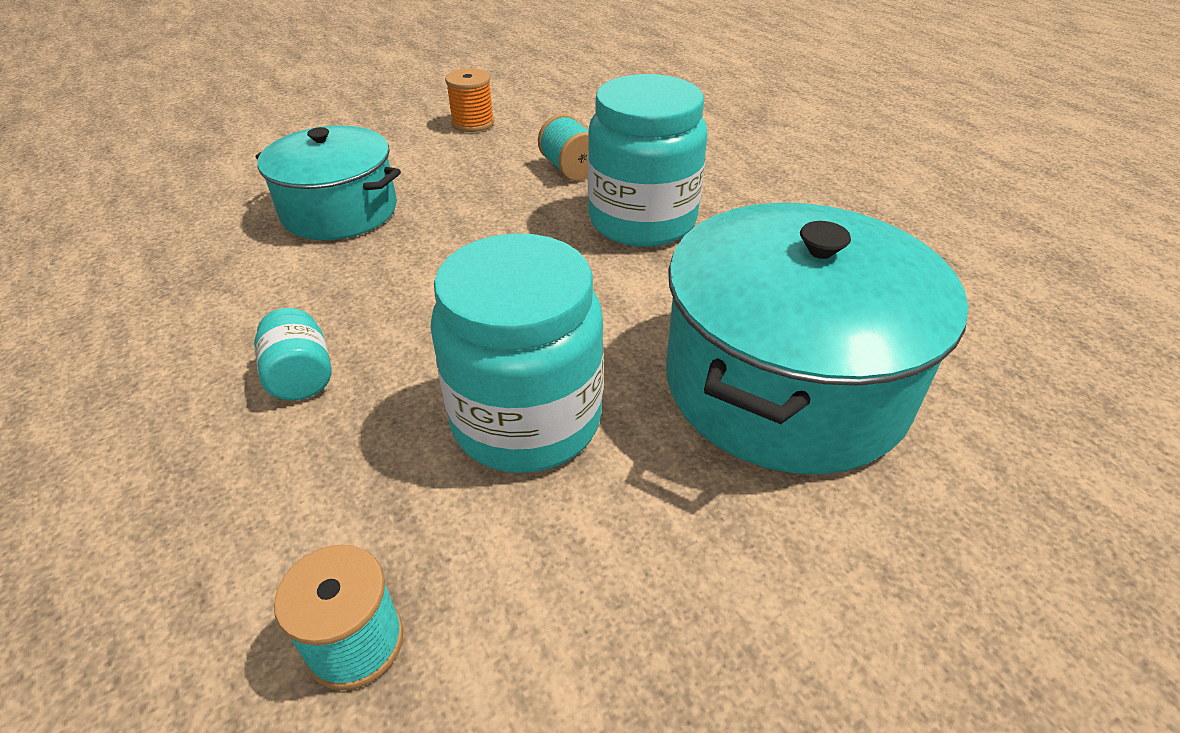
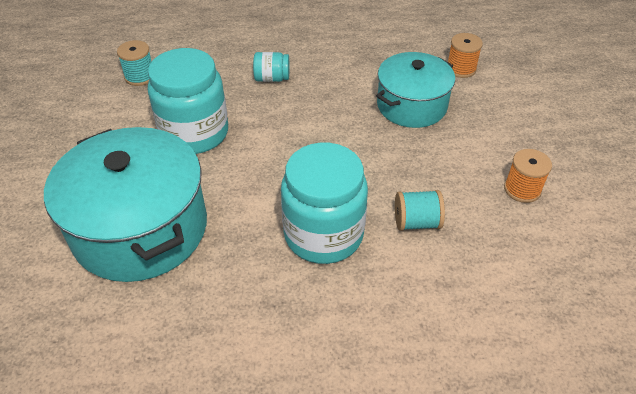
camera: 115 degrees right, 5 degrees up
none -> orange spool [448,33,483,78]

